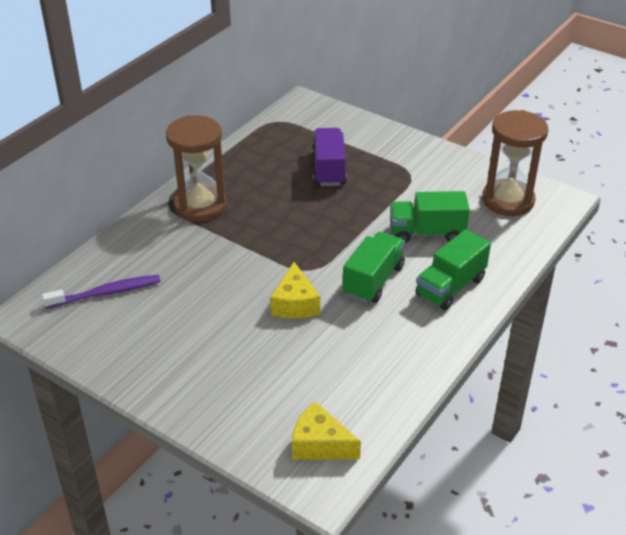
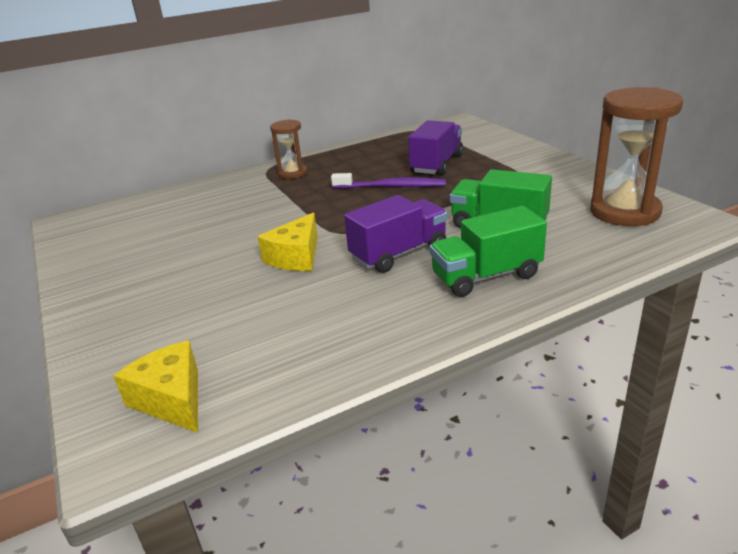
camera: 30 degrees right, 10 degrees down
purple toothbrush [42,275,161,309] -> purple toothbrush moved to [331,173,446,189]
brown hourglass [166,115,227,222] -> brown hourglass [270,119,307,179], size x0.55
green truck [343,232,405,303] -> purple truck [344,195,448,273]

